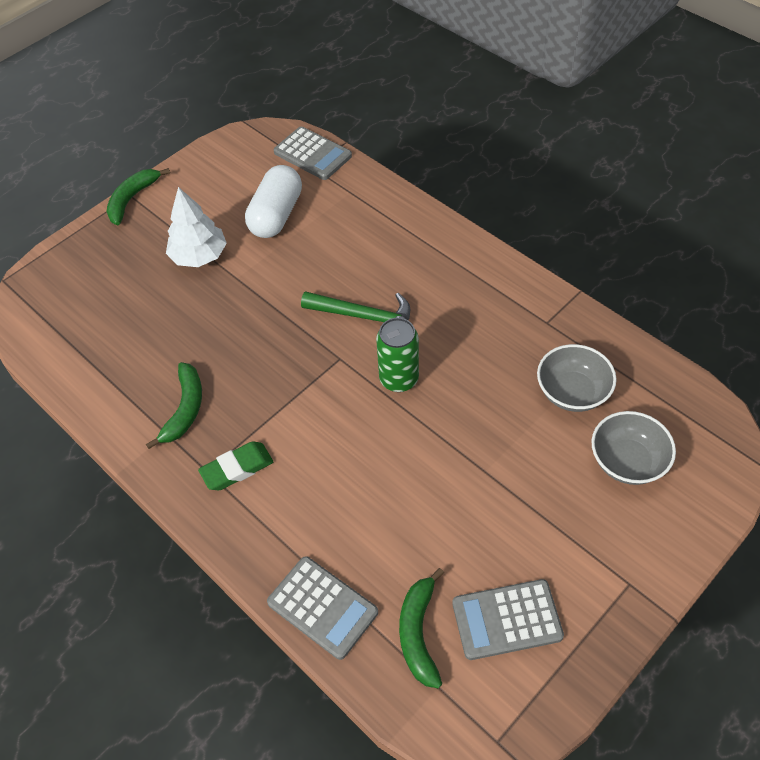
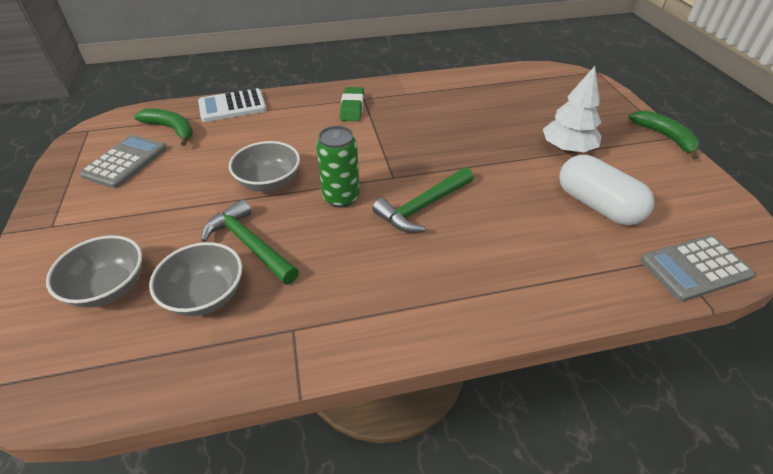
camera: 120 degrees right, 10 degrees down
green banana [146,362,202,449] -> none
grey calculator [267,556,378,660] -> white calculator [198,88,267,122]
none -> green hammer [201,199,299,285]
none -> grey bowl [229,141,300,192]

